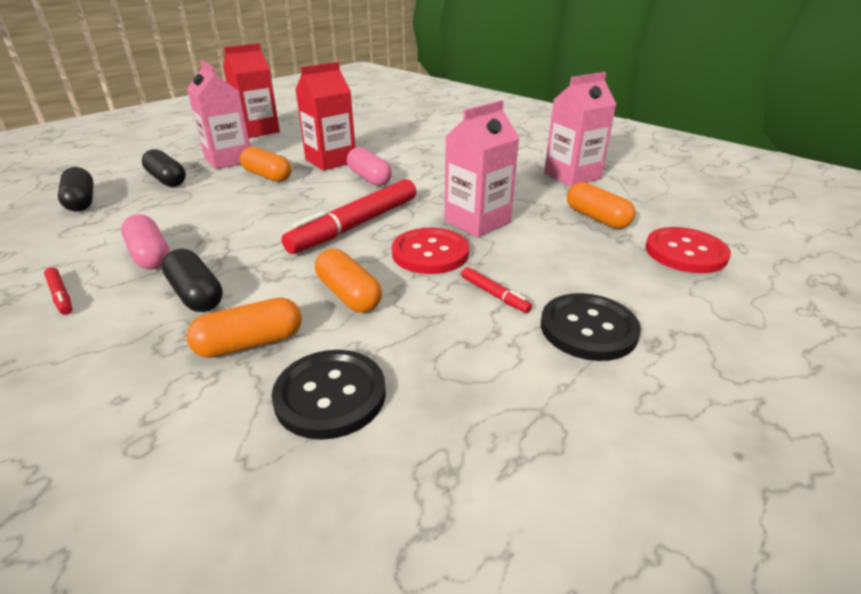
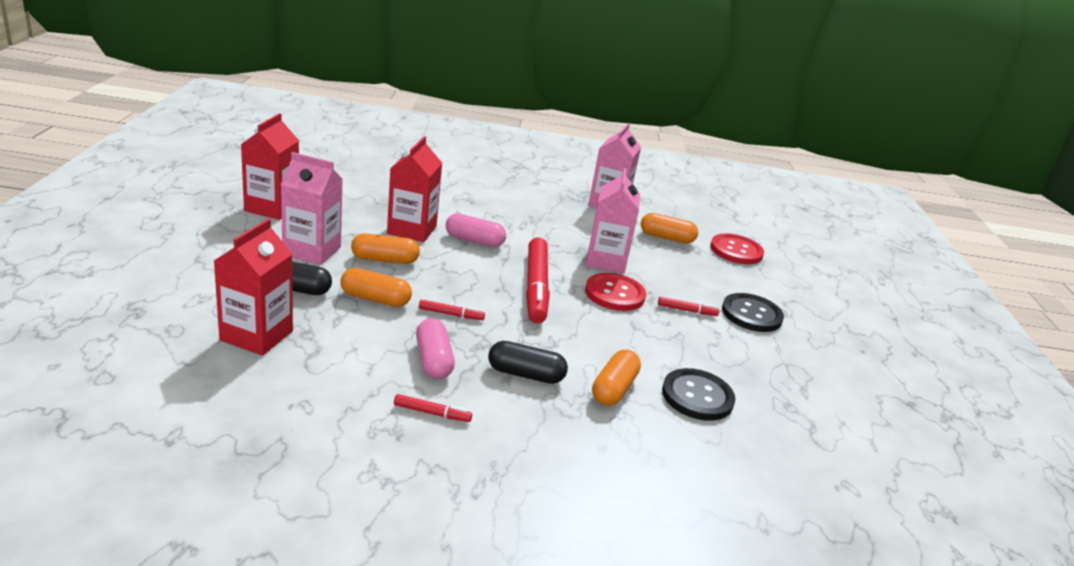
camera: 45 degrees left, 5 degrees down
black capsule [58,167,93,212] -> red carton [214,219,293,356]
pink capsule [121,214,170,270] -> pink capsule turned 60 degrees clockwise [416,318,455,379]
orange capsule [315,248,382,313] -> orange capsule moved to [341,268,412,307]
none -> red marker [419,300,485,320]

